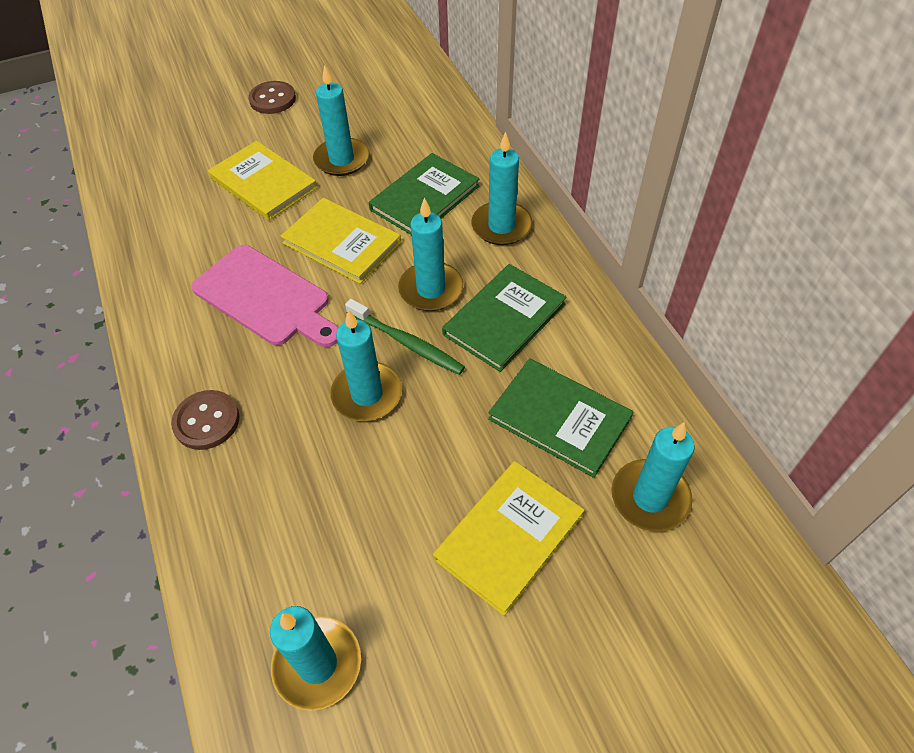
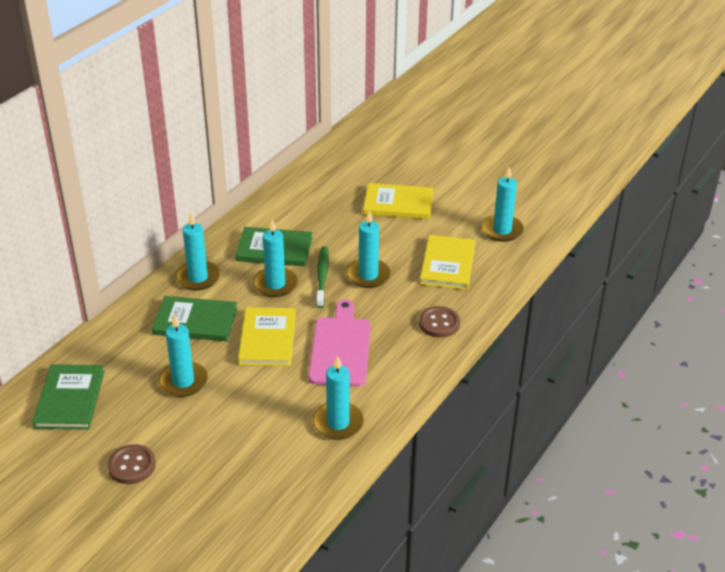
camera: 125 degrees left, 15 degrees down
yellow book [208,141,317,221] -> yellow book moved to [420,235,475,290]
green book [488,358,633,478] -> green book moved to [32,364,105,430]
turquoise candle [611,422,695,532] -> turquoise candle moved to [313,355,364,440]

